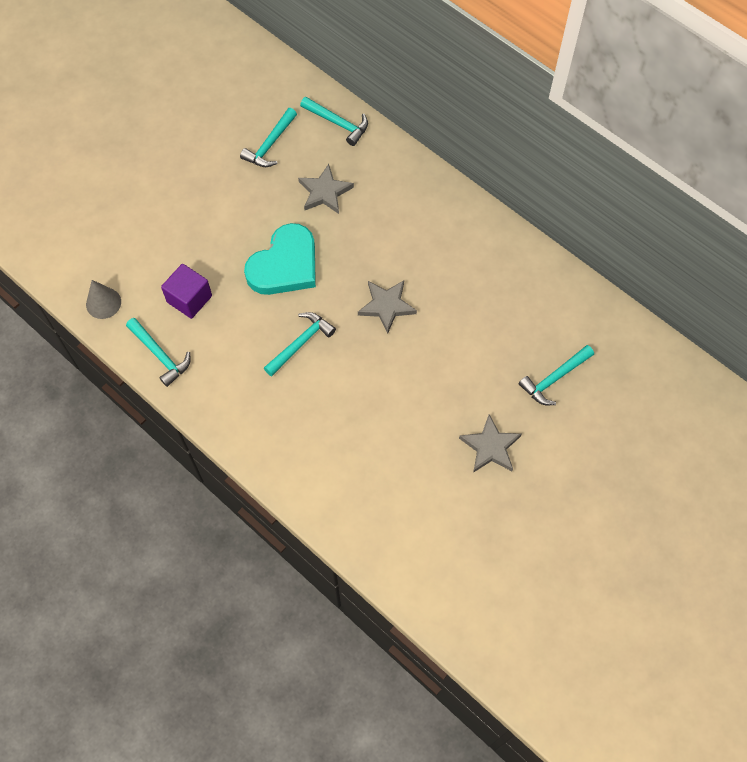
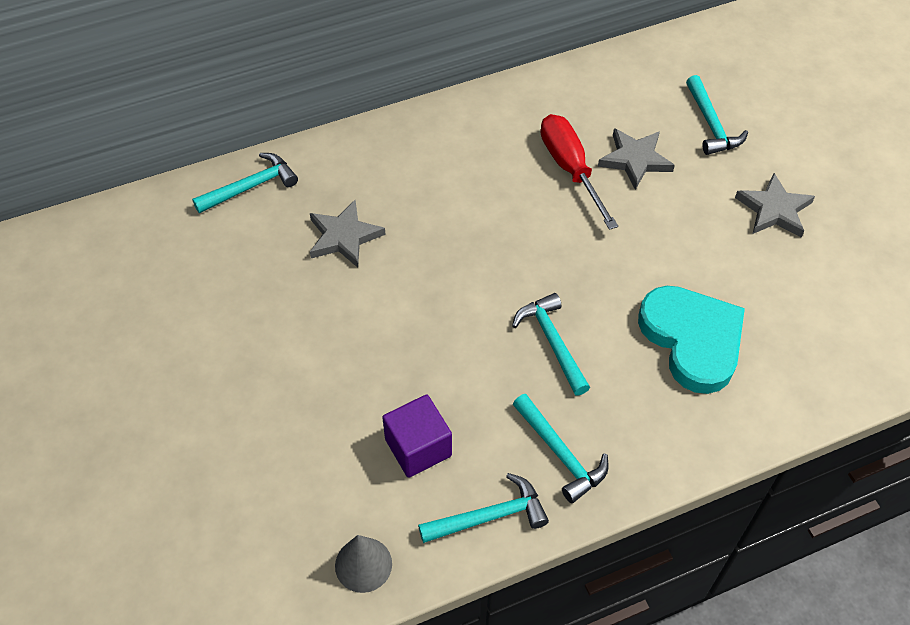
camera: 65 degrees left, 10 degrees down
turquoise hammer [240,108,297,167] -> turquoise hammer moved to [513,394,608,503]
turquoise heart [244,223,316,295] -> turquoise heart moved to [638,286,745,394]
grey star [358,281,417,333] -> grey star moved to [598,128,675,190]
none -> red screwdriver [541,114,618,230]

